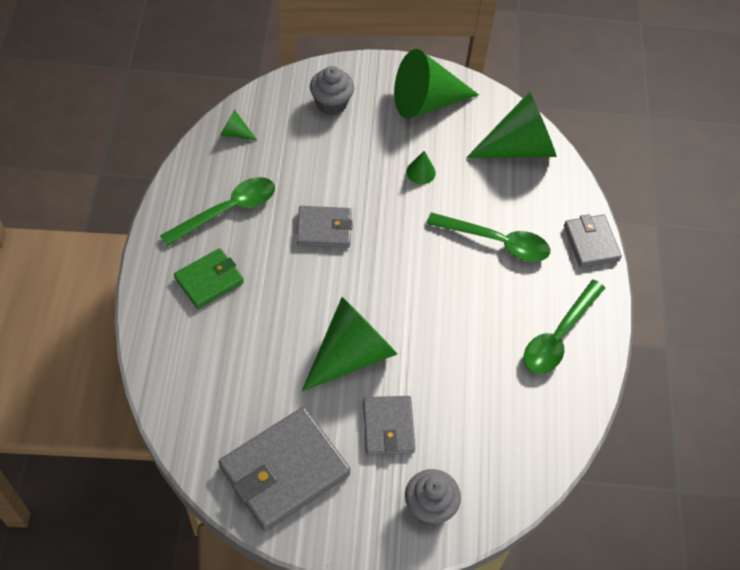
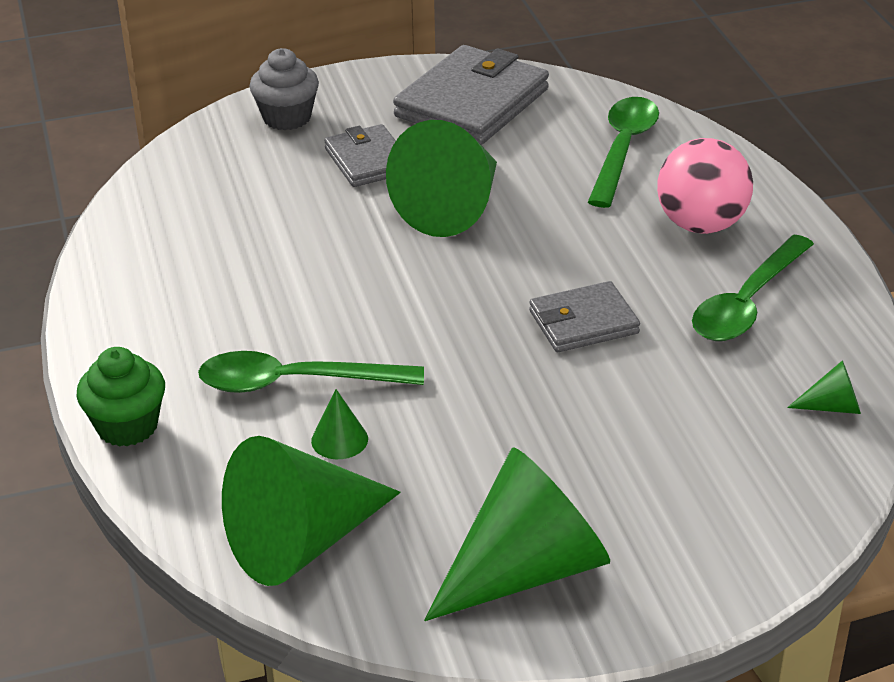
camera: 165 degrees right, 20 degrees down
green wallet [174,248,244,309] -> pink ball [657,138,753,234]
grey cupcake [310,66,354,115] -> none
green cone [406,151,436,184] -> green cone moved to [311,389,368,459]
green spoon [524,280,605,374] -> green spoon moved to [588,97,659,208]
grey wallet [564,214,622,268] -> green cupcake [76,347,165,447]

